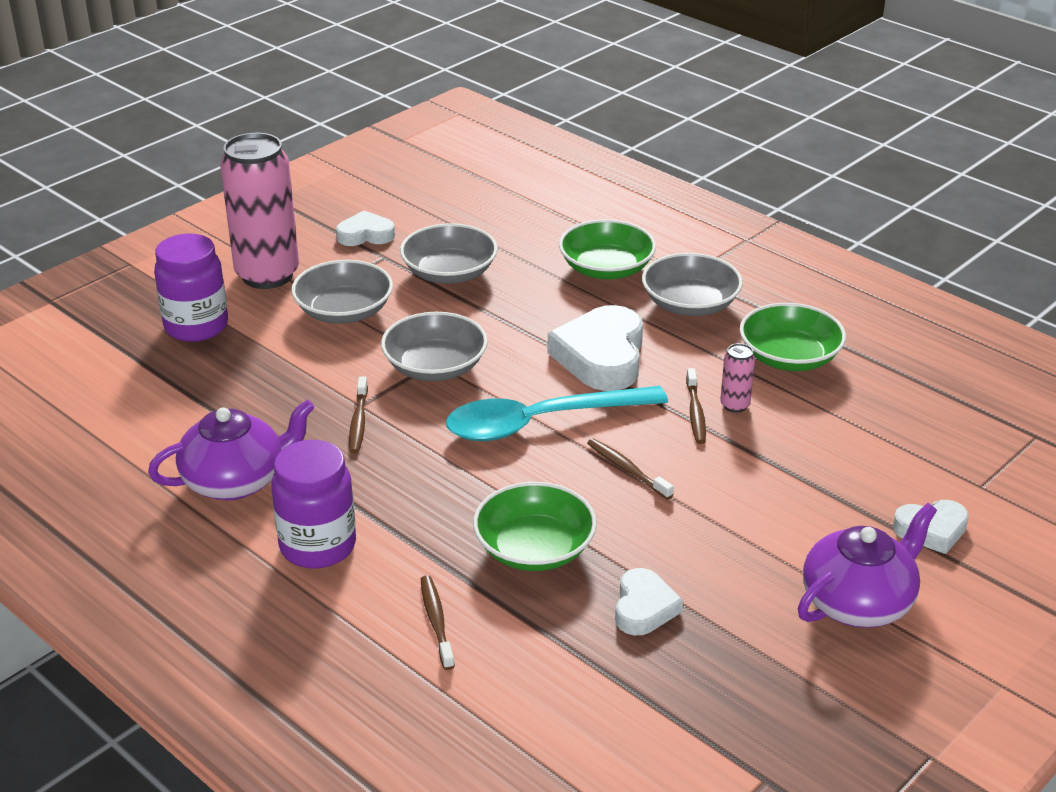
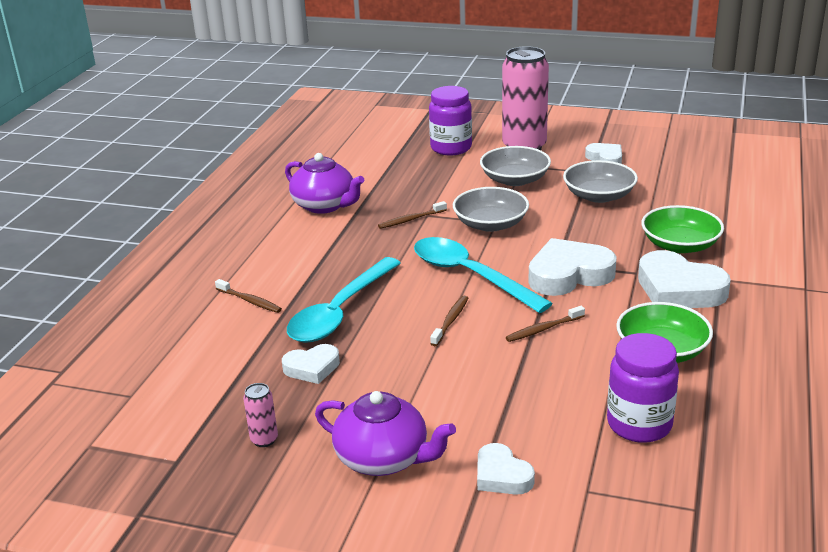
camera: 65 degrees right, 5 degrees down
purple jar [271,440,356,569] -> purple jar moved to [607,333,679,443]
brown toothbrush [421,575,455,670] -> brown toothbrush turned 75 degrees clockwise [215,279,282,313]
green bowl [473,482,597,571] -> turquoise spoon [287,257,401,343]
grey bowl [642,253,743,316] -> white heart [638,250,731,308]
pink can [720,343,755,413] -> pink can moved to [243,383,278,447]

